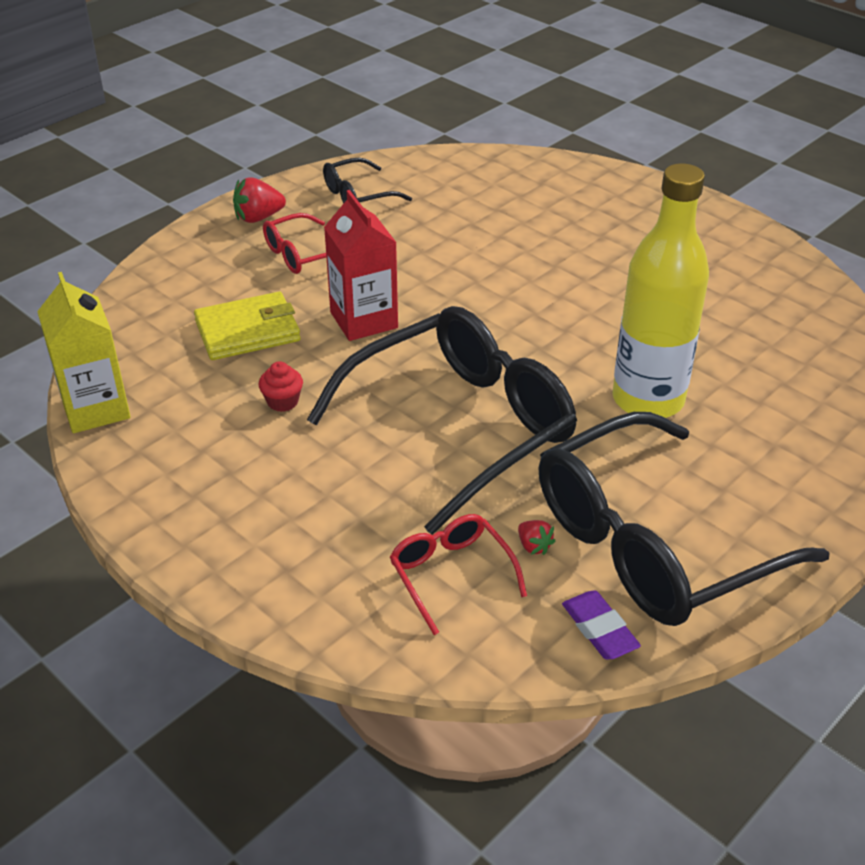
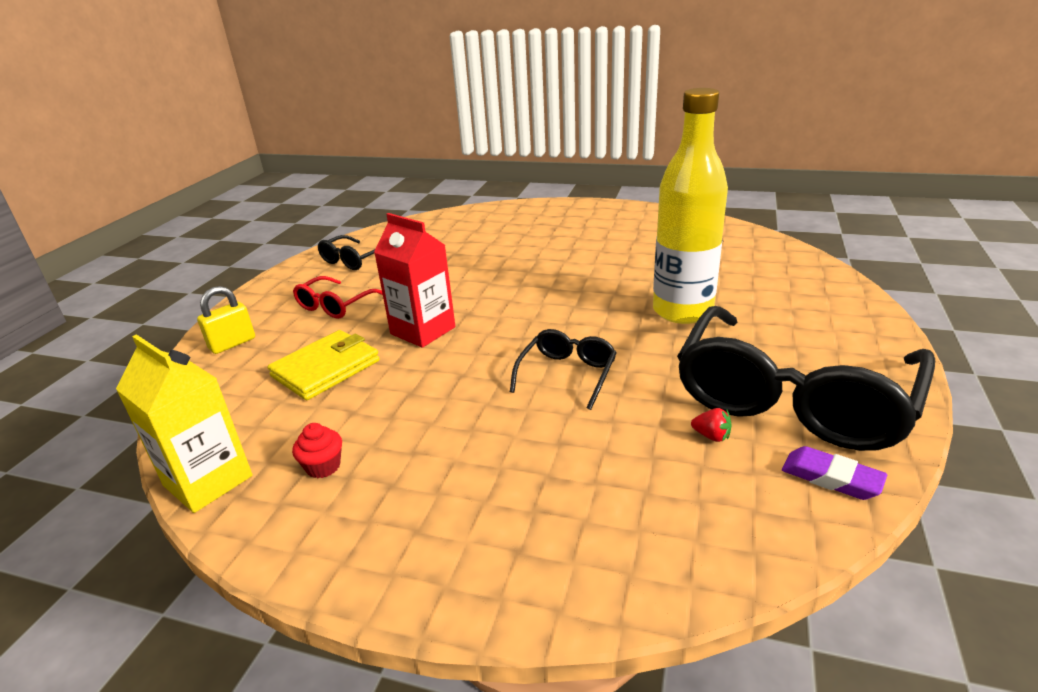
camera: 25 degrees left, 10 degrees down
red strawberry [233,177,286,223] -> none
red cupcake [259,361,303,412] -> red cupcake moved to [292,423,342,478]
black glasses [307,306,577,535] -> black glasses [510,329,617,410], size x0.46
red glasses [390,514,527,635] -> none
none -> yellow padlock [197,286,255,354]

